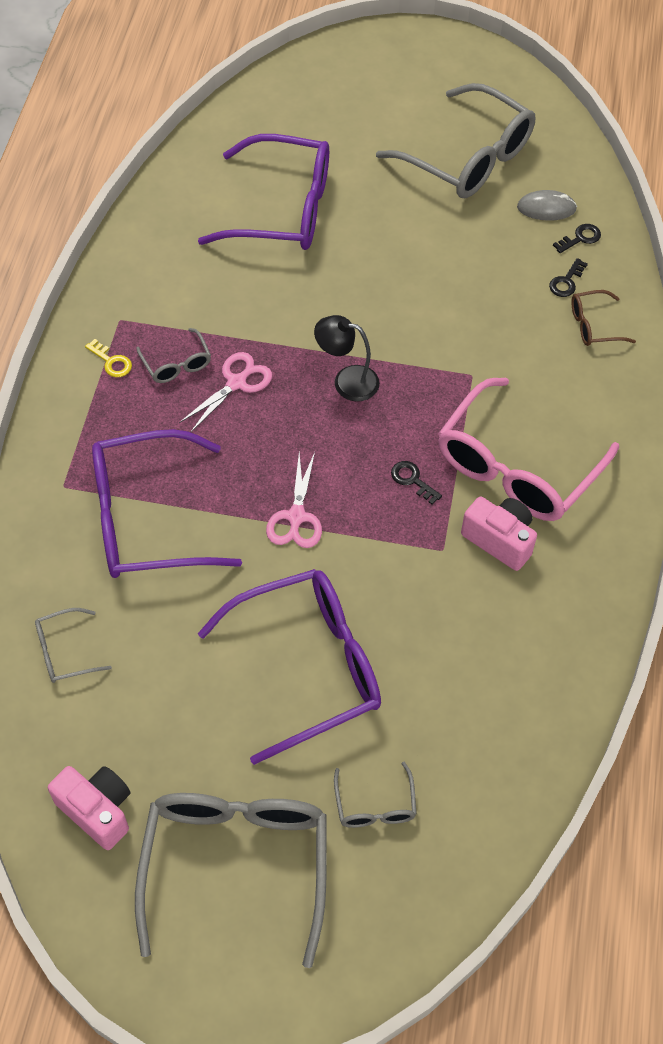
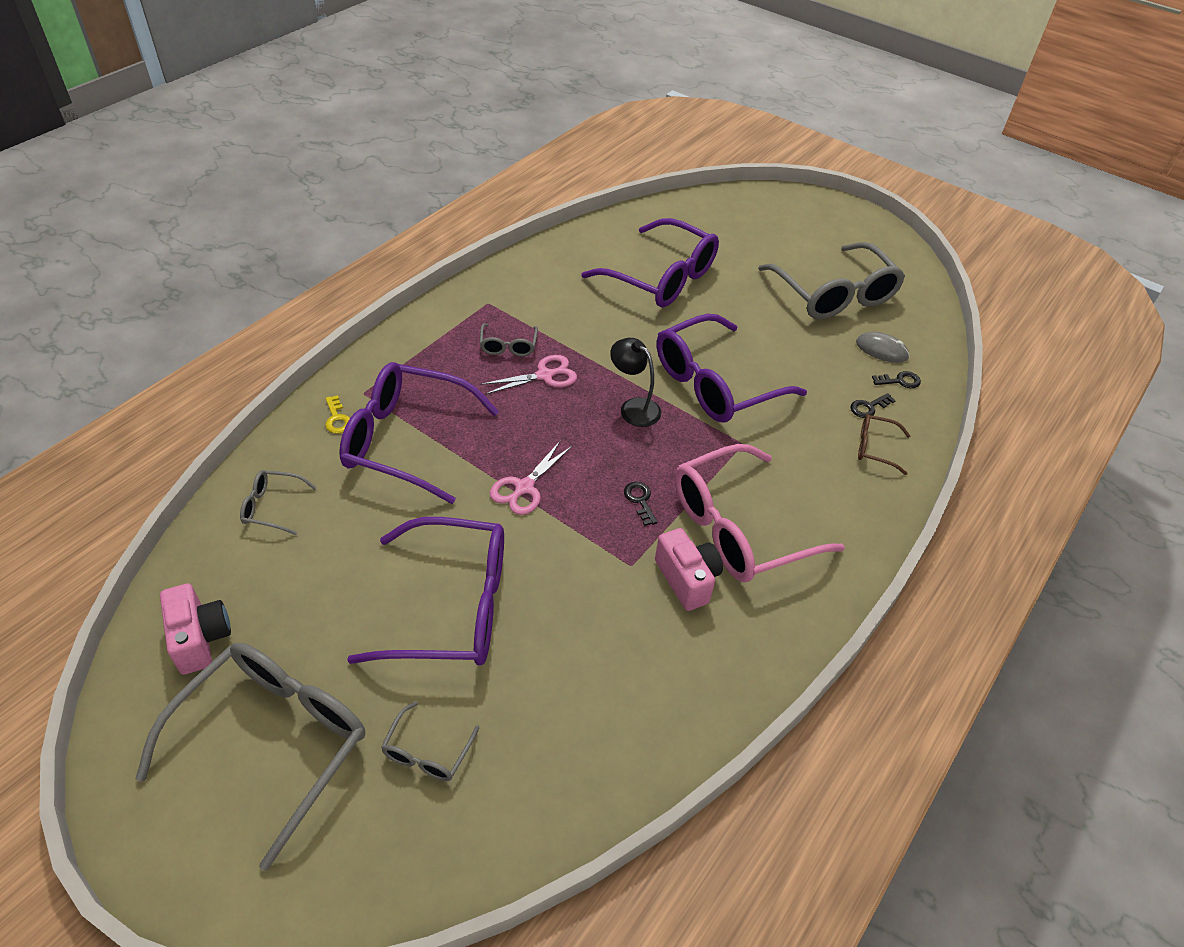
camera: 25 degrees right, 10 degrees down
yellow key [85,339,132,377] -> yellow key moved to [325,395,350,434]
none -> purple glasses [657,314,807,422]

